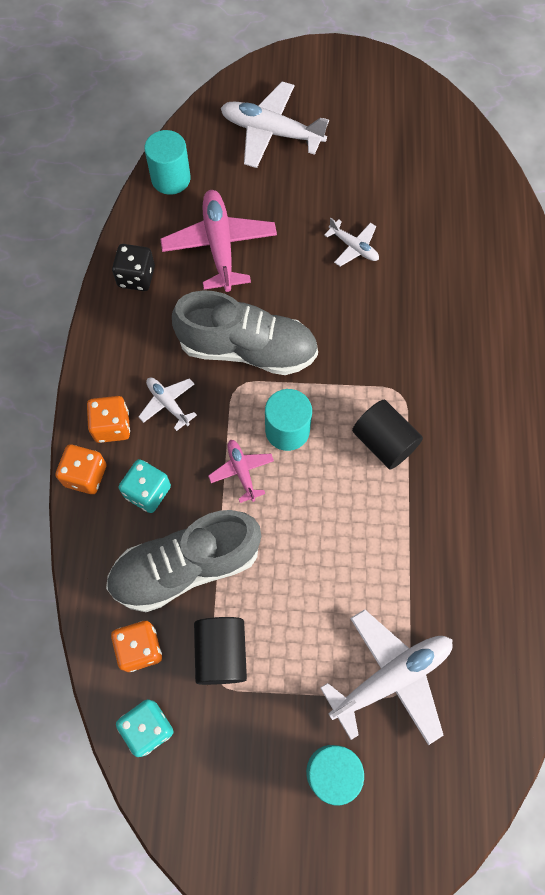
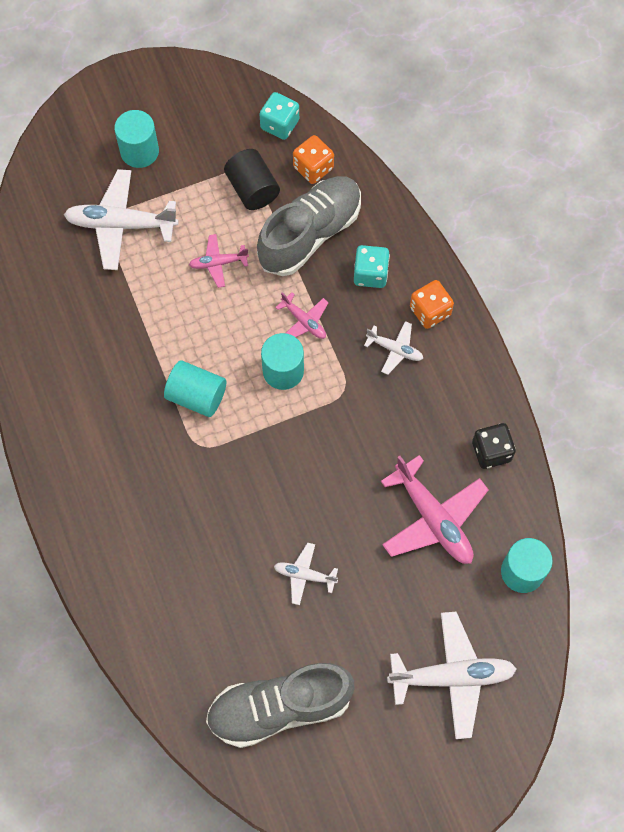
camera: 155 degrees right, 0 degrees up
orange dice [55,444,107,494] -> none
grey shoe [172,290,318,375] -> grey shoe moved to [206,663,355,748]
white plane [320,609,453,745] -> white plane turned 60 degrees clockwise [64,169,179,270]
black cylinder [352,400,423,469] -> turquoise cylinder [164,360,226,417]
none -> pink plane [189,234,249,288]

